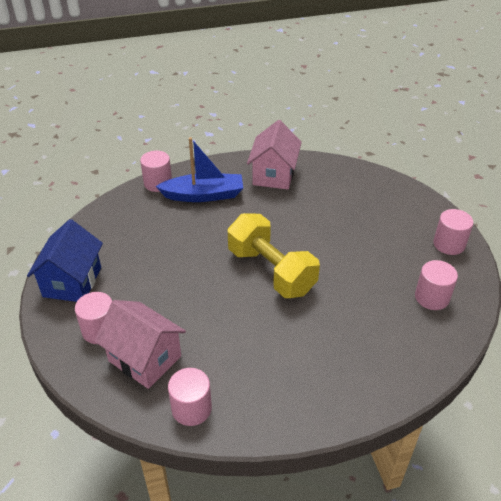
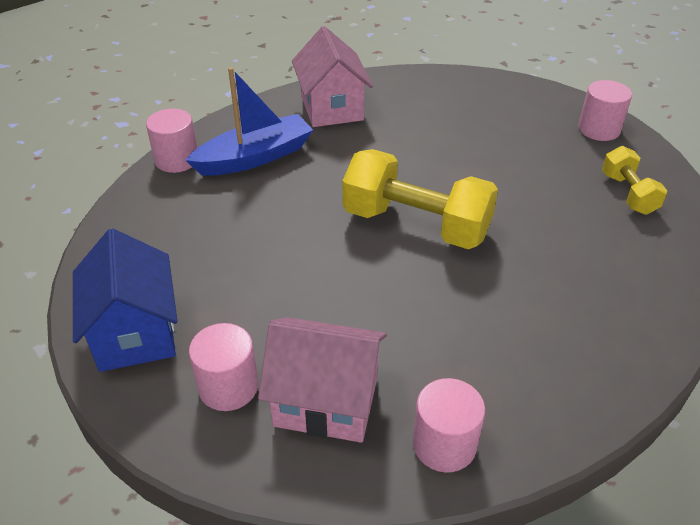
camera: 25 degrees left, 0 degrees up
pink cylinder [415,260,458,310] -> yellow dumbbell [602,146,667,215]

